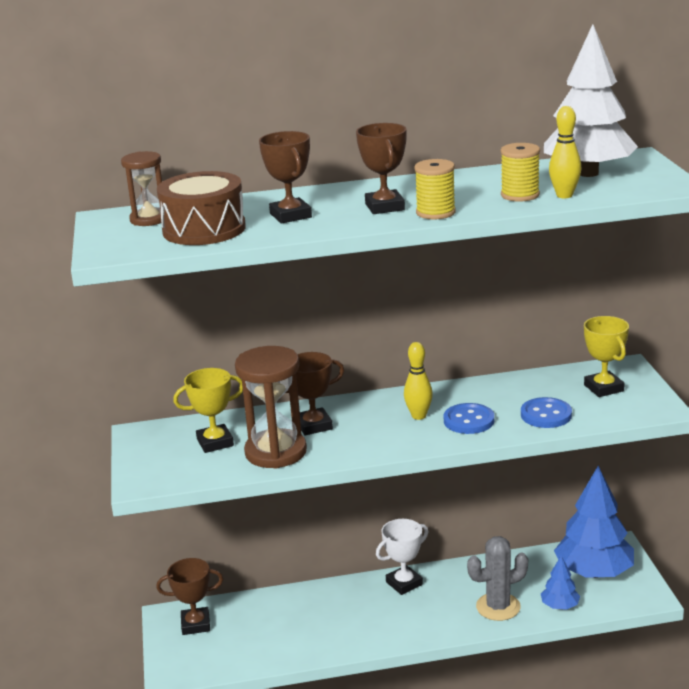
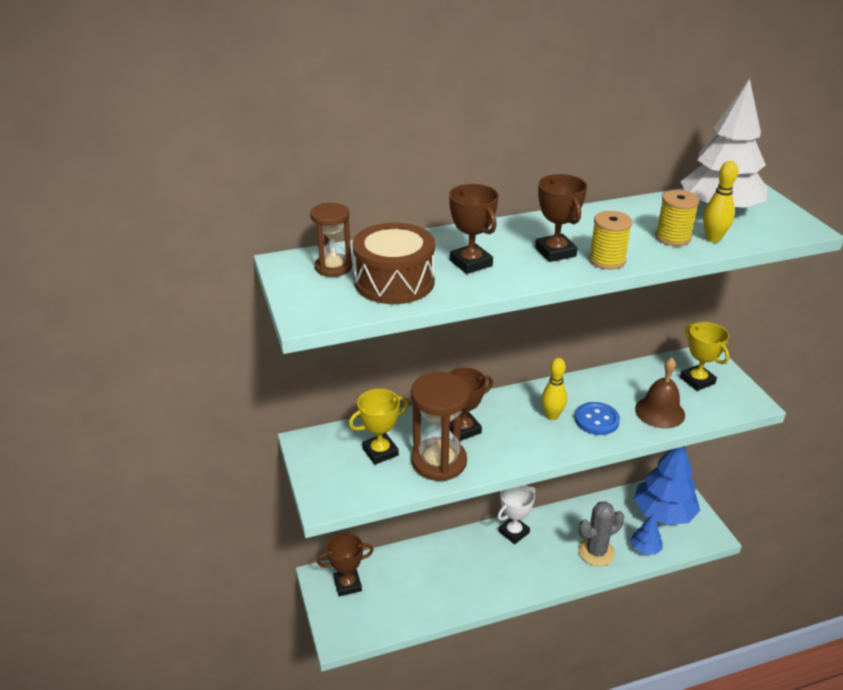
camera: 10 degrees left, 10 degrees up
blue button [521,397,572,428] -> brown bell [635,357,685,428]

